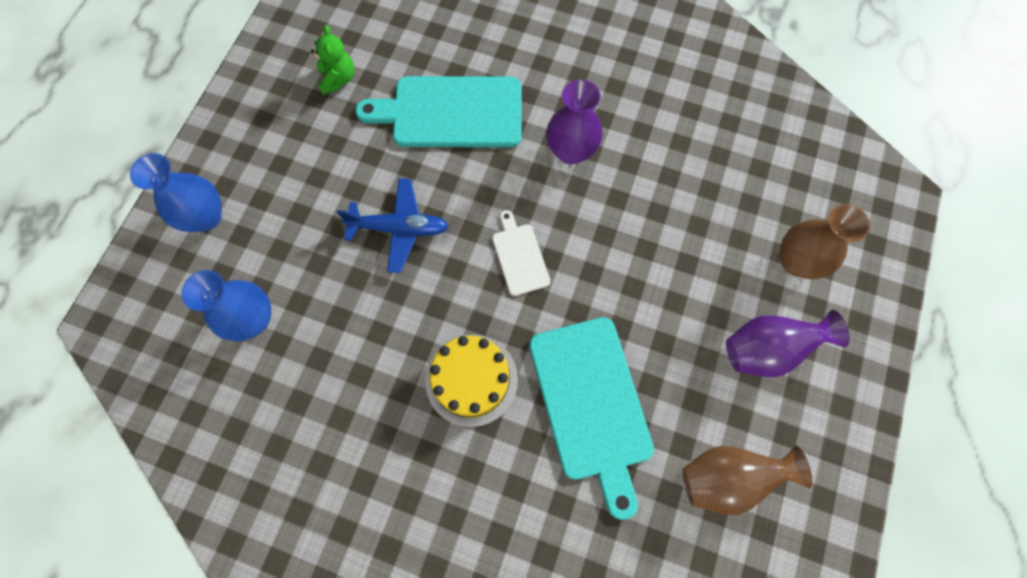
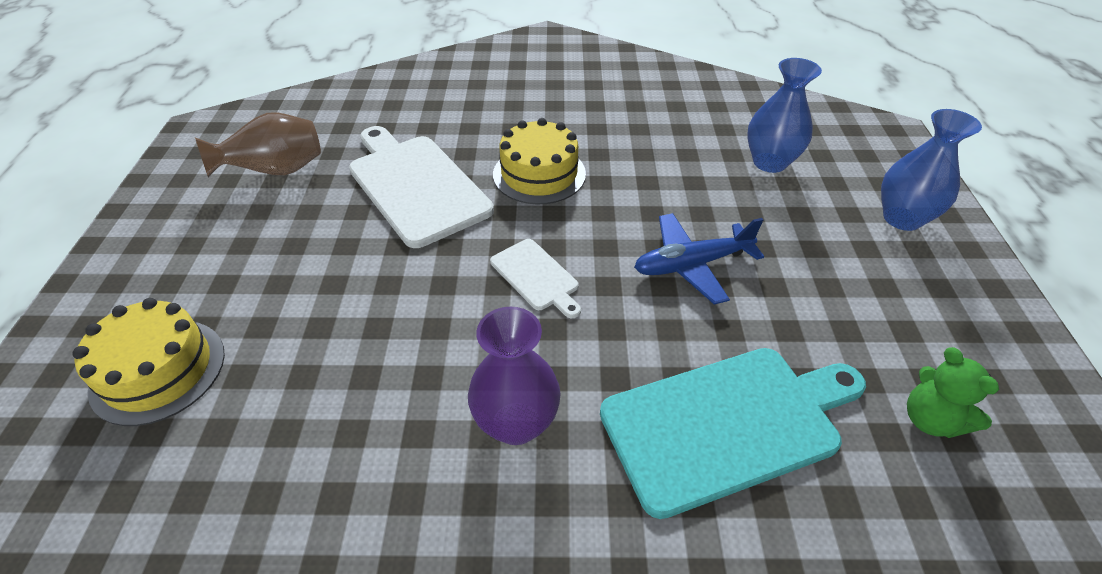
camera: 160 degrees right, 25 degrees down
turquoise cutting board [529,317,654,520] -> white cutting board [349,126,494,248]
purple vase [726,310,850,377] -> none
brown vase [780,204,870,279] -> yellow cake [72,298,225,426]

